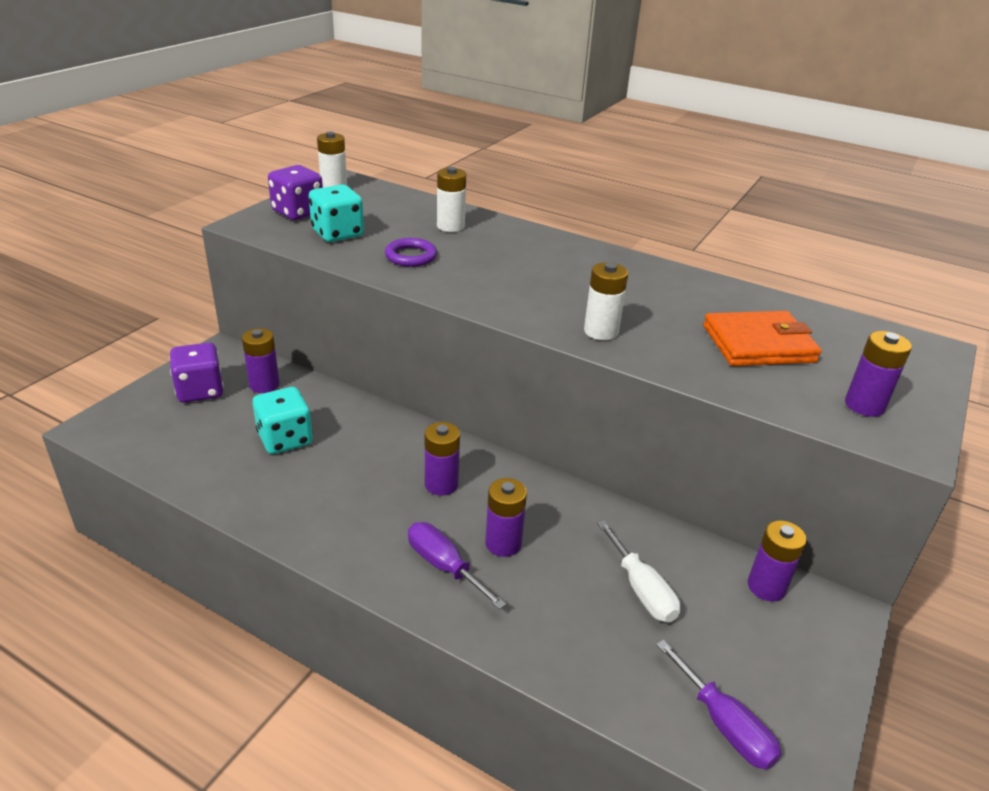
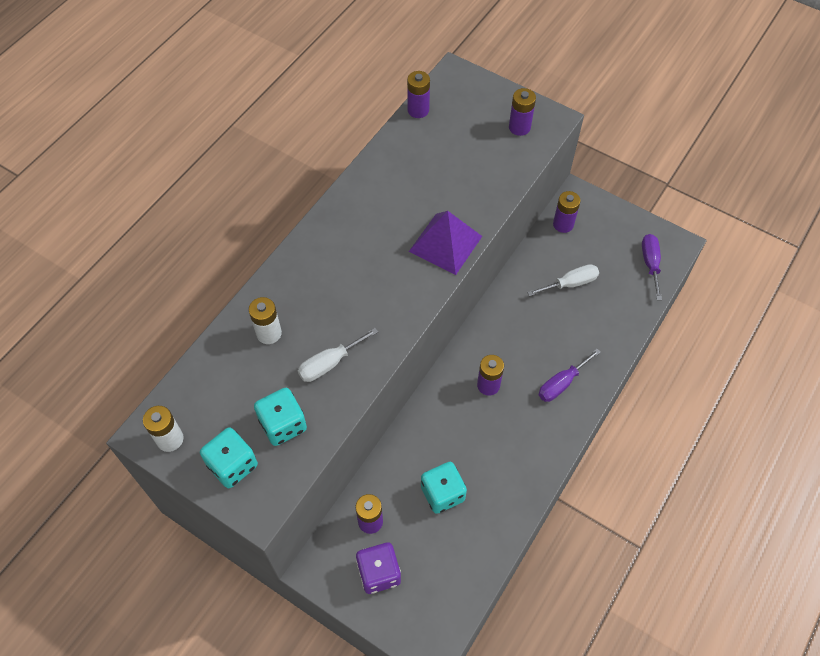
camera: 85 degrees left, 25 degrees up
purple dice [268,165,323,220] -> turquoise dice [200,427,258,488]
purple ring [385,238,437,267] -> white screwdriver [298,328,378,382]
purple battery [485,478,527,557] -> purple battery moved to [407,71,430,118]
white battery [584,262,628,340] -> purple pyramid [409,211,482,275]
purple screwdriver [656,640,782,770] -> purple screwdriver turned 60 degrees counterclockwise [642,234,662,300]
orange wallet [703,311,822,366] -> none

